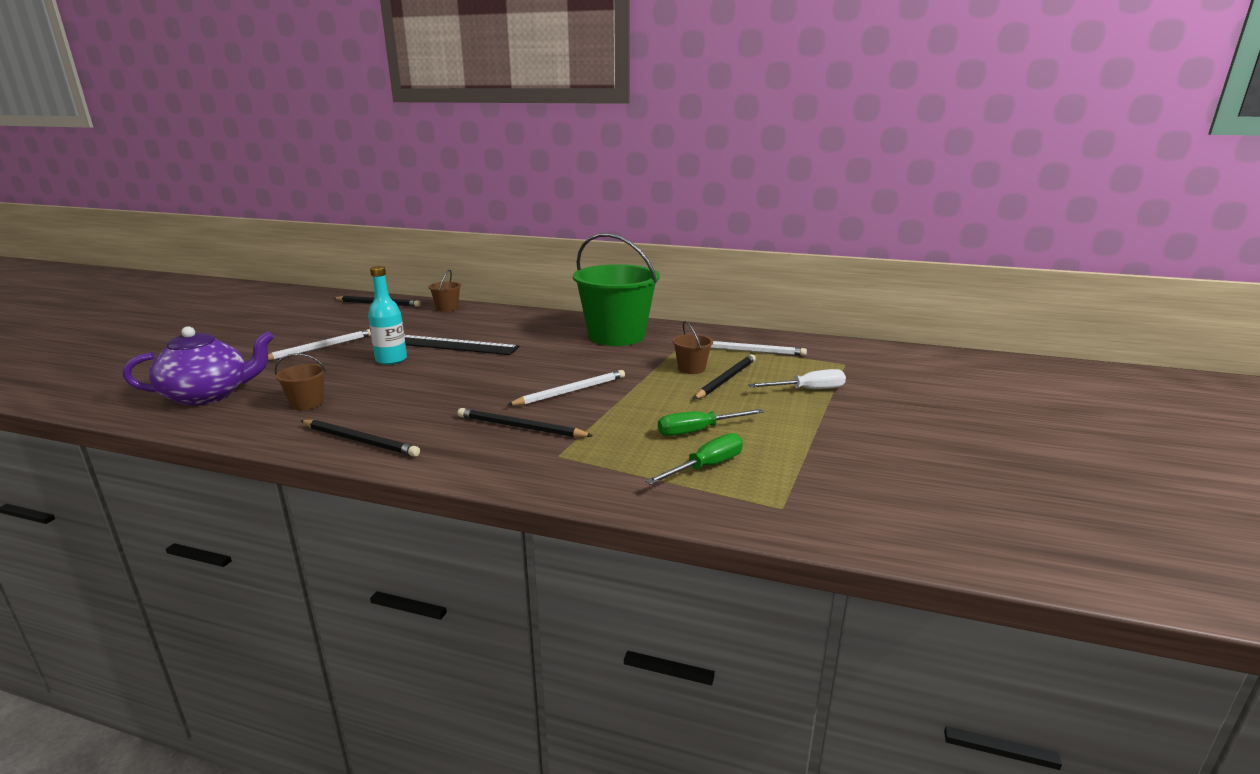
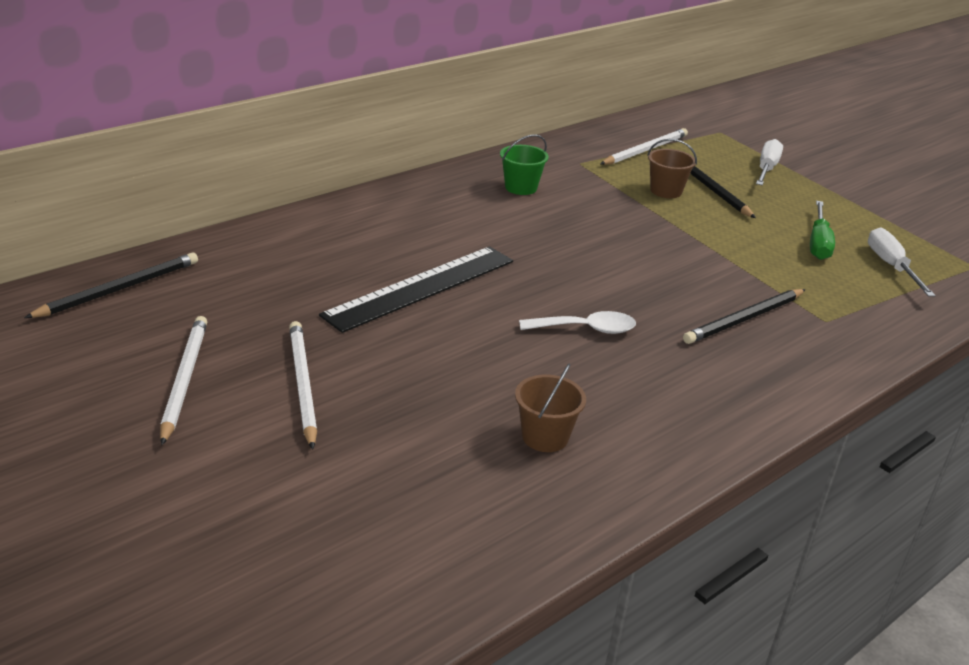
camera: 60 degrees left, 10 degrees up
purple teapot [123,326,274,406] -> none
black pencil [301,420,420,457] -> none
turquoise bottle [368,266,407,365] -> none
brown bucket [428,270,461,312] -> none
white pencil [507,370,625,406] -> white pencil moved to [160,316,207,445]
green bucket [573,233,660,346] -> green bucket [500,134,549,195], size x0.42
green screwdriver [645,433,743,485] -> white screwdriver [868,228,936,297]
none -> white spoon [519,311,636,334]

